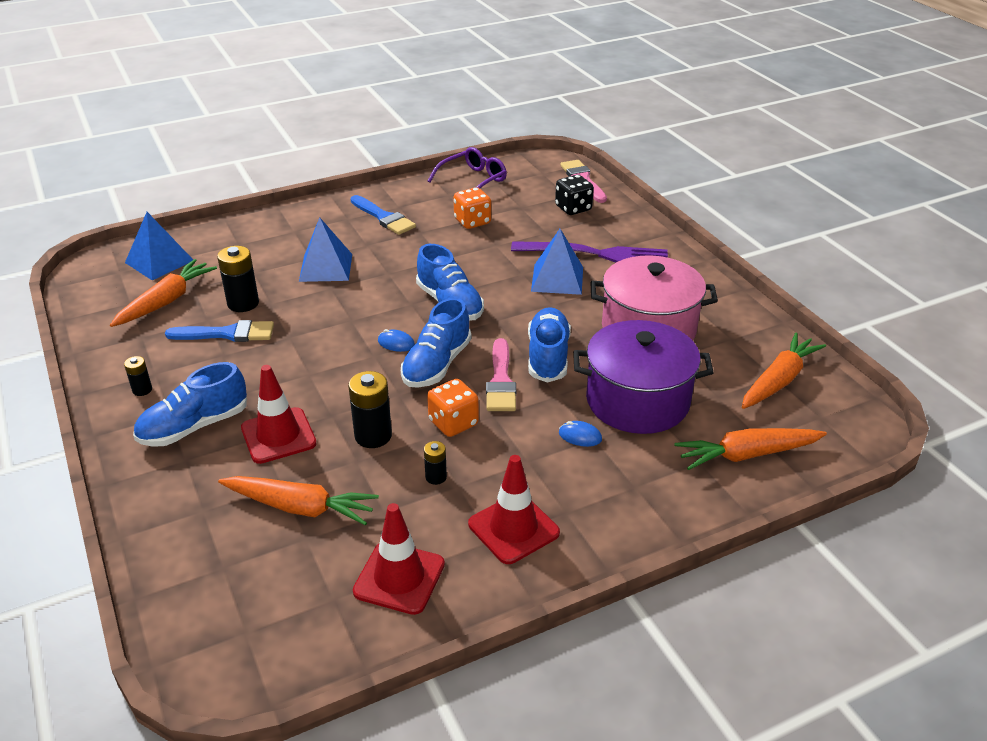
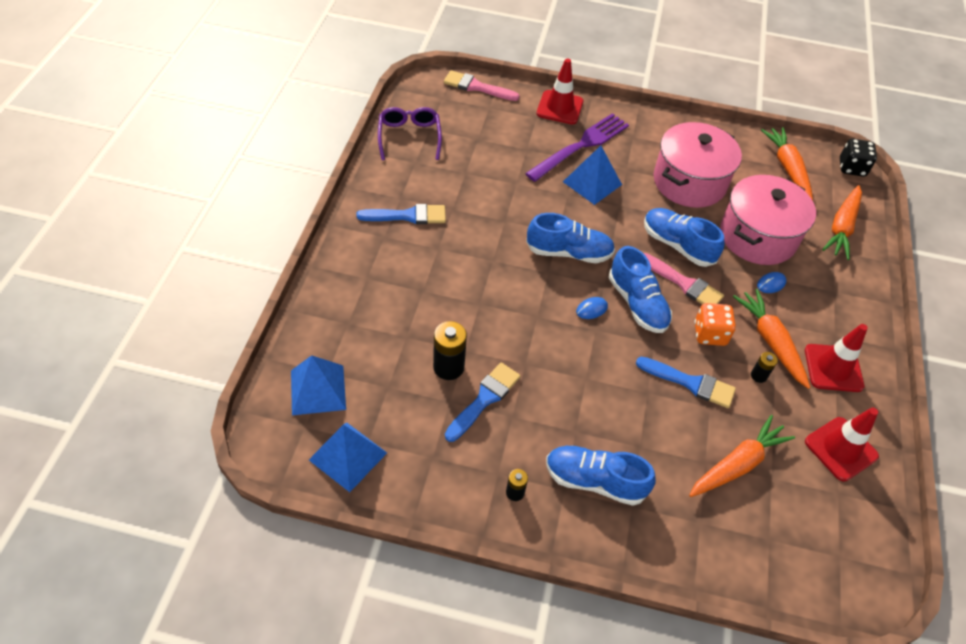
camera: 55 degrees left, 15 degrees up
orange carrot [110,259,217,327] -> orange carrot moved to [733,289,810,389]
blue shoe [133,362,247,447] -> blue shoe turned 105 degrees clockwise [546,446,656,506]
red traffic cone [241,365,317,464] -> red traffic cone moved to [537,59,584,125]
blue pyramid [299,217,352,282] -> blue pyramid moved to [309,422,387,492]
black battery [348,371,392,448] -> blue brush [636,357,736,408]
orange dice [453,187,491,229] -> none
black dice [555,175,594,215] -> black dice moved to [840,139,877,177]
purple pot [573,320,714,434] -> pink pot [720,175,816,265]

